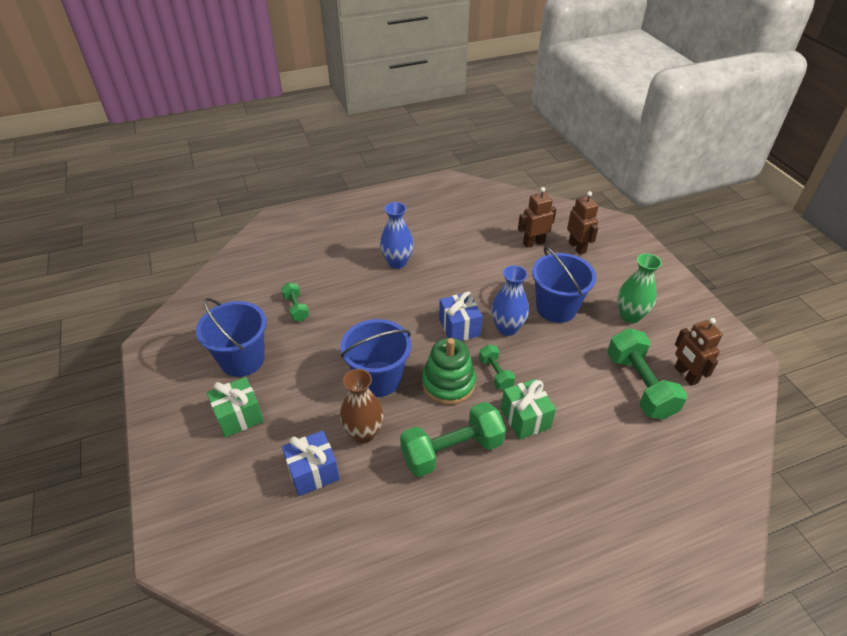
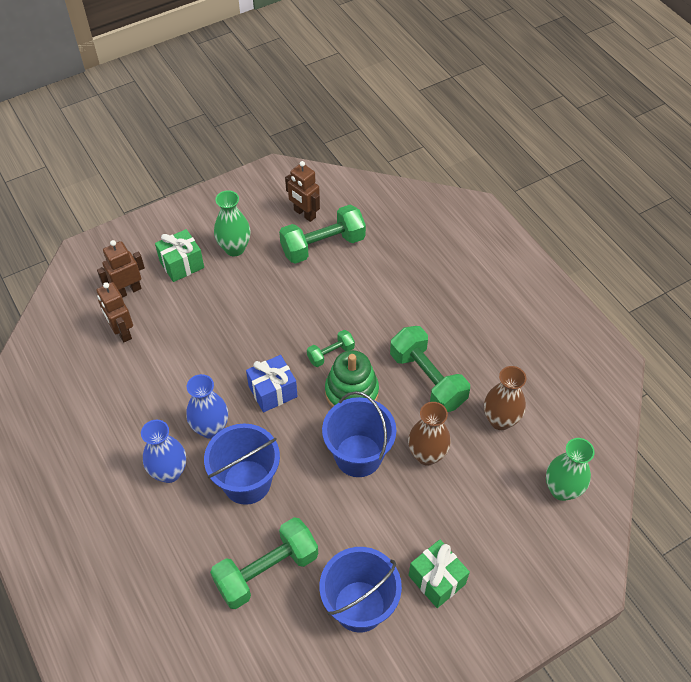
camera: 100 degrees left, 10 degrees up
green dumbbell [281,282,309,321] -> green dumbbell [210,517,318,609], size x1.90
blue gift [282,431,340,496] -> none
blue vase [491,265,529,336] -> blue vase moved to [186,374,228,439]
green gift [501,379,556,440] -> green gift moved to [155,229,204,282]
blue bucket [532,247,596,323] -> blue bucket moved to [204,423,280,505]
brown robot [675,318,723,386] -> brown robot turned 75 degrees clockwise [285,161,320,222]
none -> brown vase [484,366,526,430]
none -> green vase [546,438,595,501]

